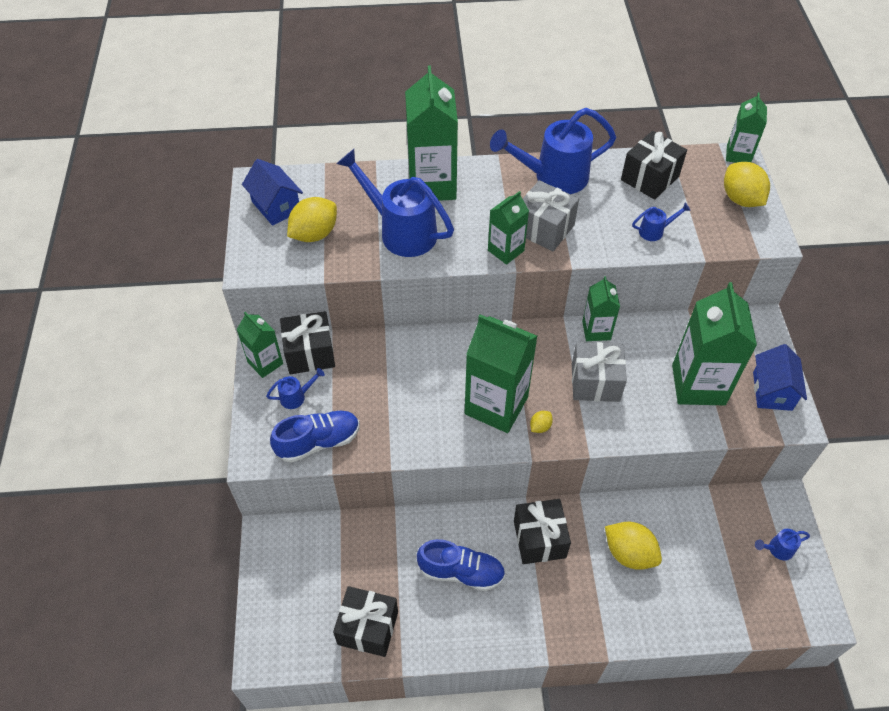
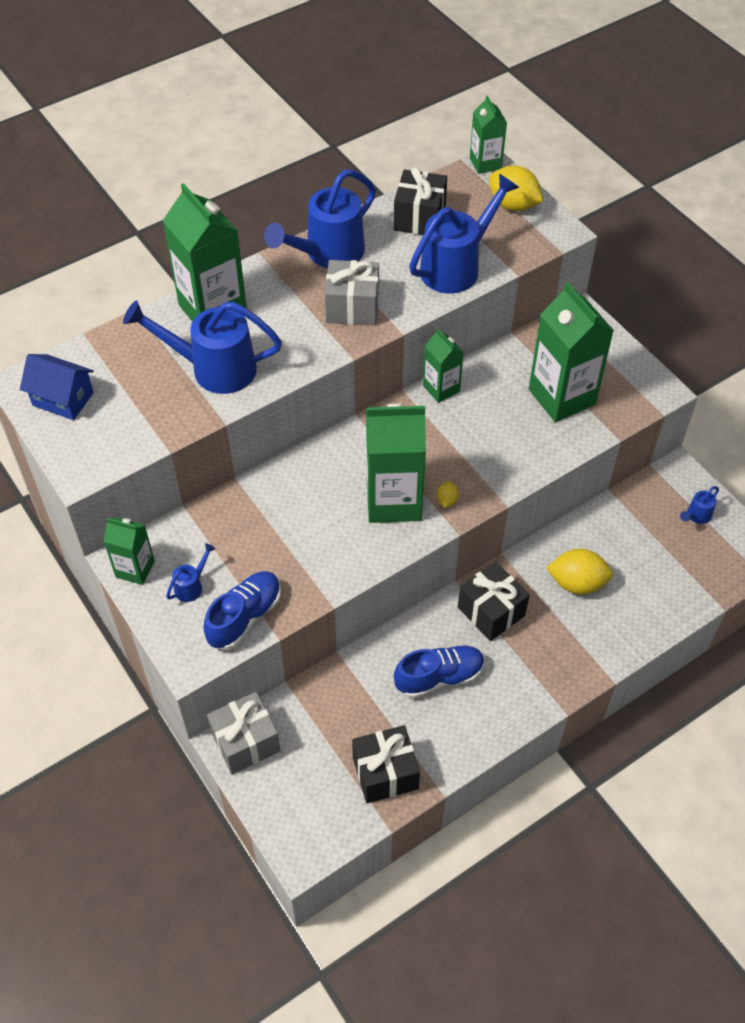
camera: 30 degrees left, 0 degrees up
black gift [280,311,335,374] -> none
yellow lemon [287,197,337,242] -> none
green carton [488,191,529,265] -> none
grey gift [572,342,627,402] -> grey gift moved to [207,692,280,774]
blue watering can [632,203,691,241] -> blue watering can [409,174,519,293], size x2.30
blue house [753,344,807,411] -> none

